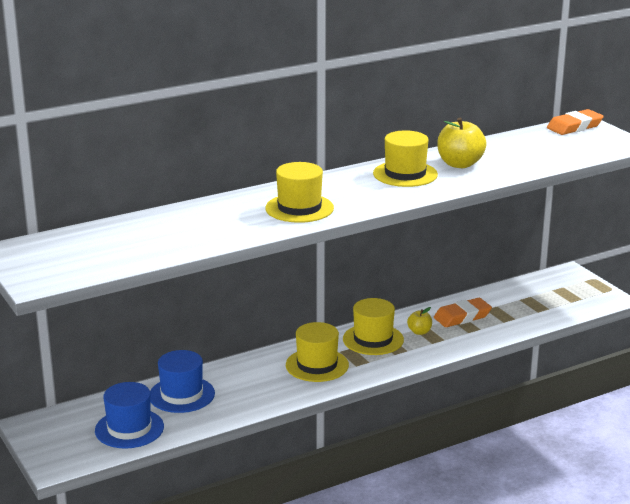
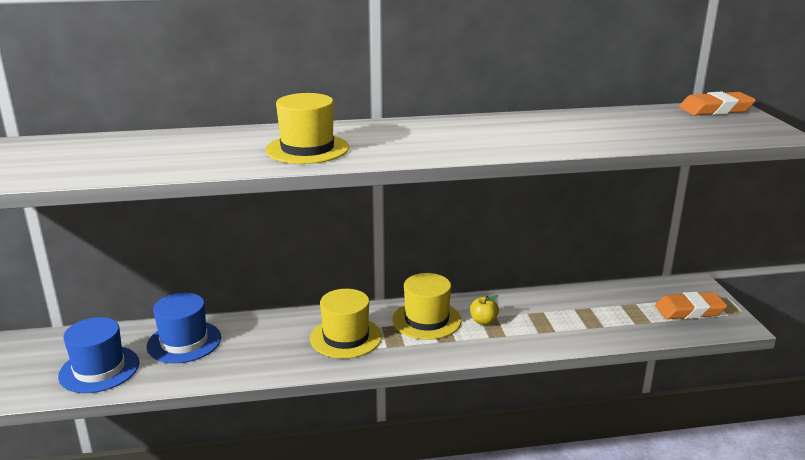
camera: 20 degrees right, 0 degrees up
yellow hat [373,130,438,187] -> none
orange eraser [434,298,492,327] -> orange eraser moved to [655,292,727,319]
yellow apple [437,118,487,168] -> none

